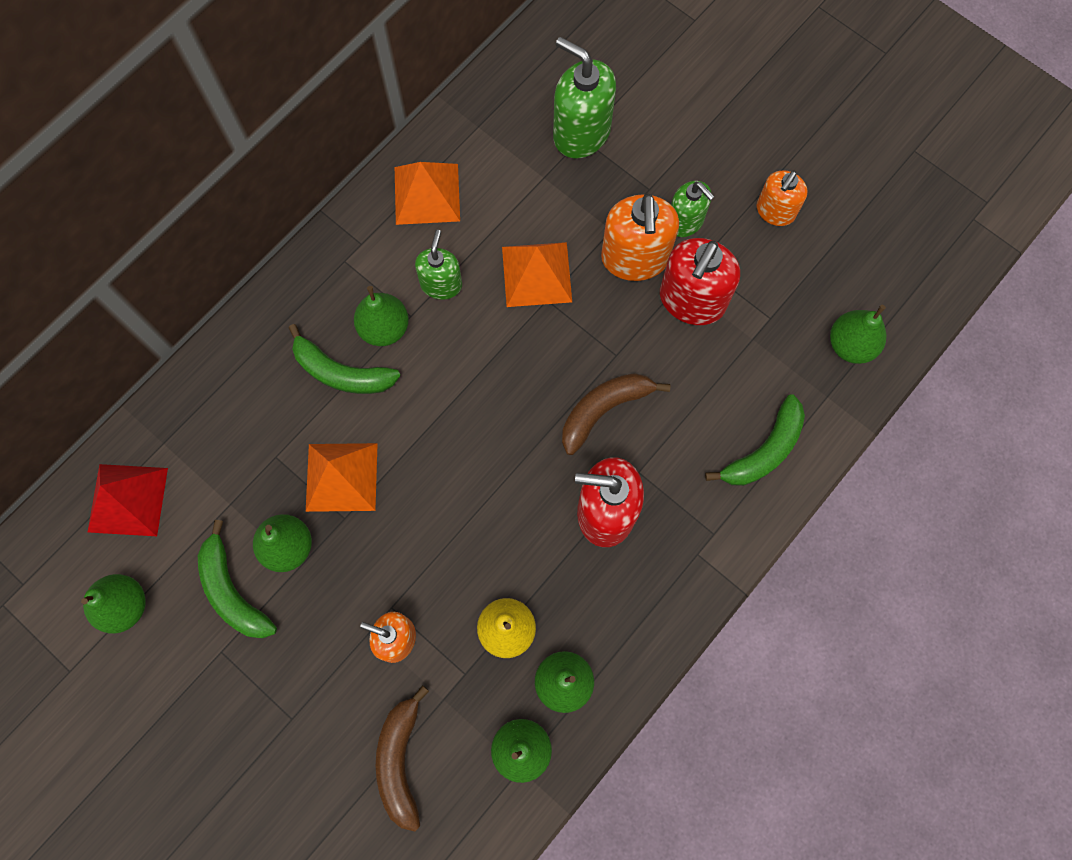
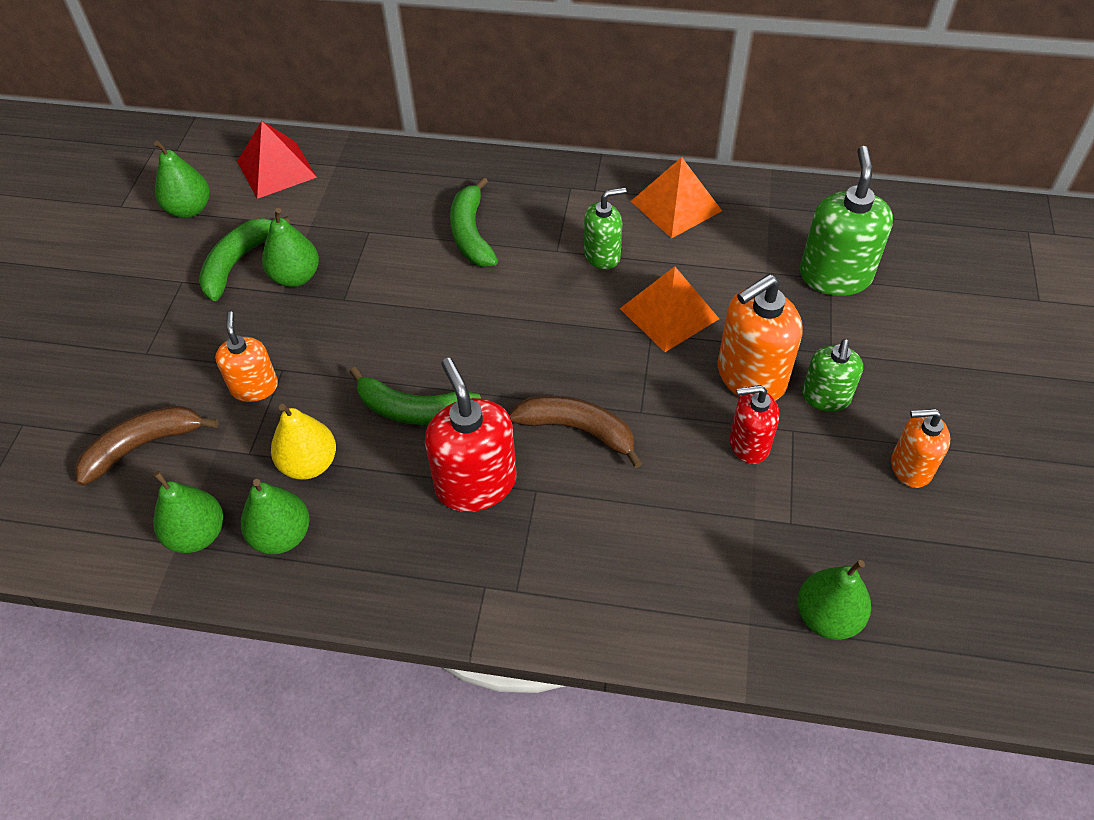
camera: 60 degrees right, 20 degrees down
orange pyramid [306,443,378,512] -> none
green pear [354,286,409,346] -> none
red soap dispenser [660,238,740,325] -> red soap dispenser [730,385,779,464], size x0.62
green banana [705,394,805,486] -> green banana moved to [350,367,481,425]

